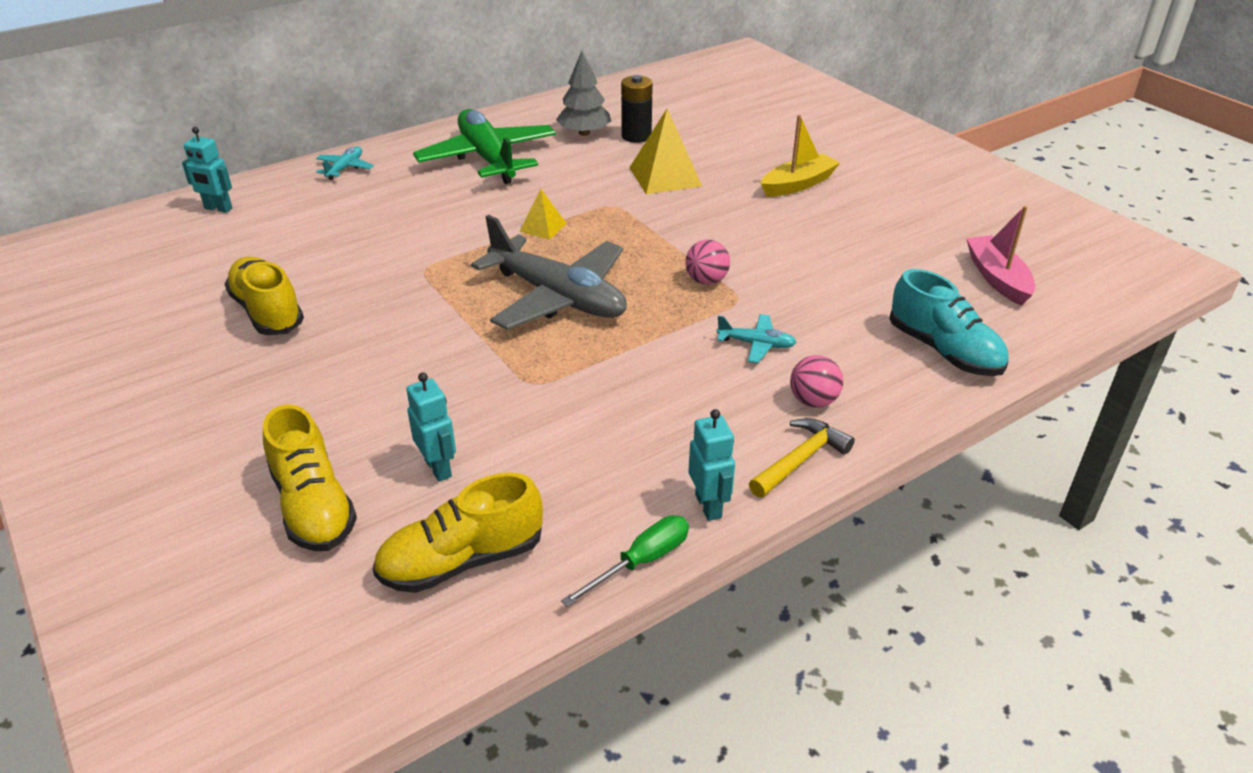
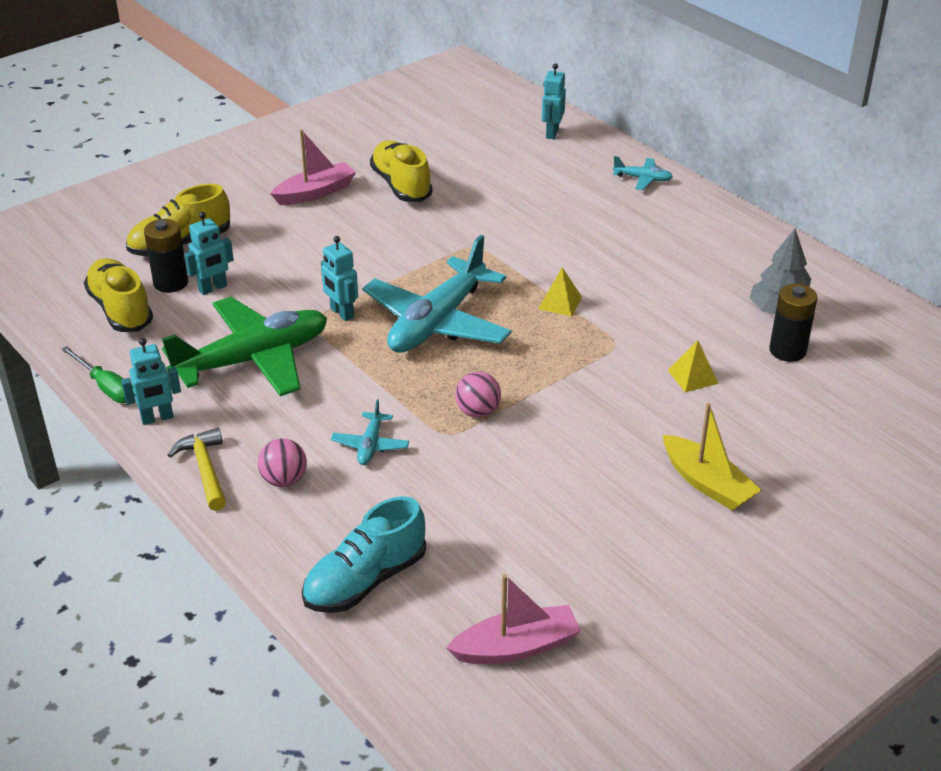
camera: 85 degrees right, 0 degrees up
yellow shoe [225,257,304,335] -> yellow shoe turned 75 degrees counterclockwise [370,140,433,202]
green plane [413,109,556,184] -> green plane moved to [162,297,327,396]
grey plane [471,215,627,330] -> turquoise plane [362,235,512,353]
yellow pyramid [629,109,702,194] -> yellow pyramid [668,340,719,392], size x0.55
yellow hammer [749,418,855,498] -> yellow hammer turned 150 degrees counterclockwise [168,428,226,511]
none -> black battery [144,219,188,293]
none -> pink boat [270,130,356,205]
none -> turquoise robot [321,236,358,321]

